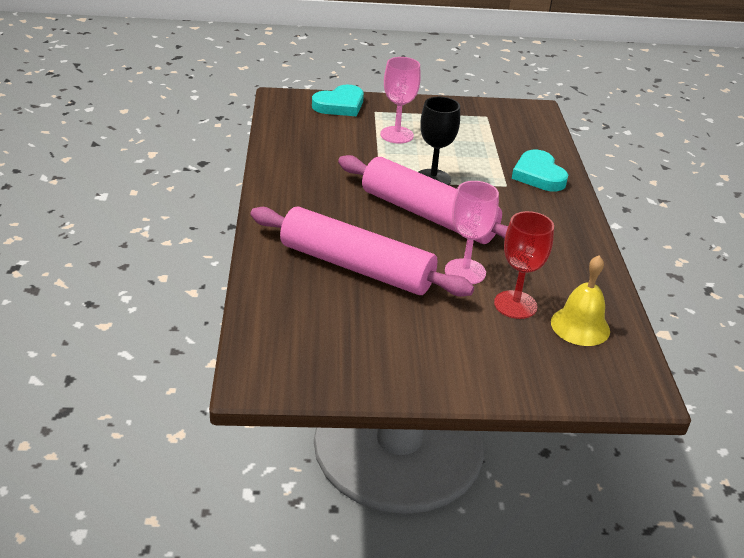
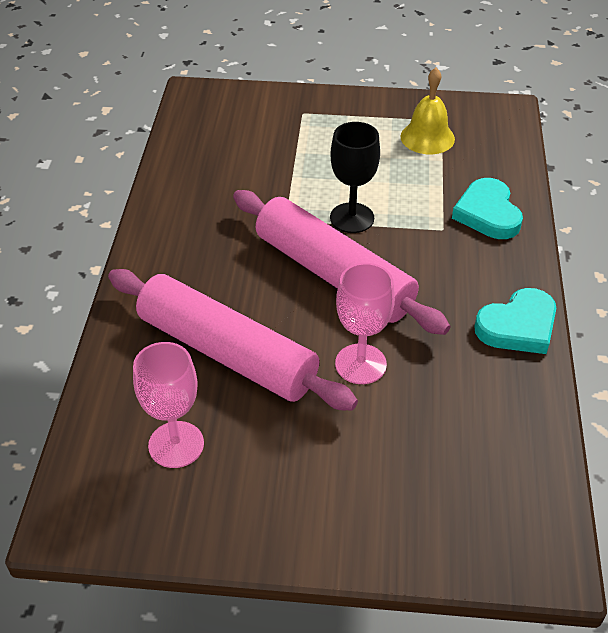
camera: 10 degrees right, 10 degrees up
turquoise heart [312,85,364,116] -> turquoise heart moved to [474,288,556,354]
pink goblet [380,57,421,143] -> pink goblet moved to [133,342,204,468]
red goblet [494,211,554,319] -> none
yellow bell [551,255,610,346] -> yellow bell moved to [401,68,455,154]

